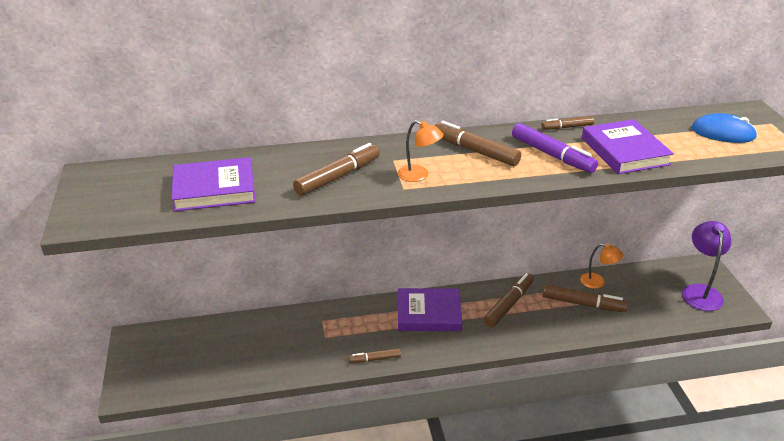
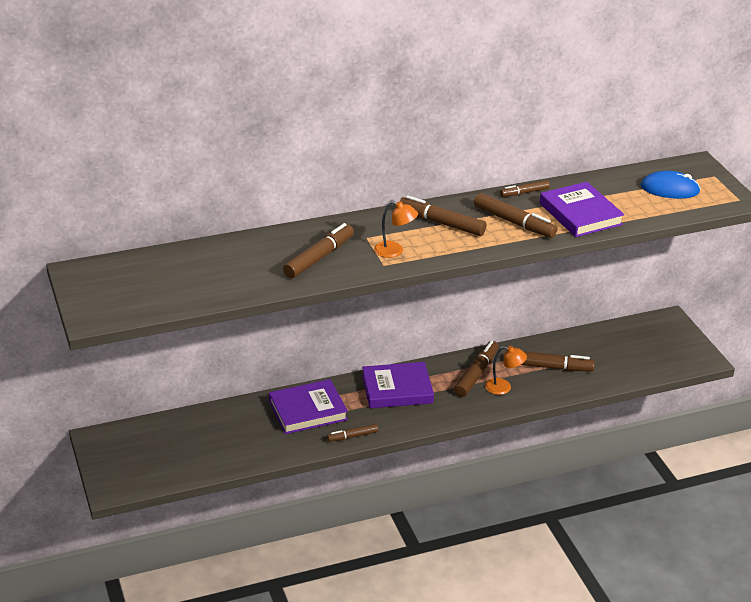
camera: 10 degrees left, 0 degrees up
purple book [171,157,256,211] -> purple book moved to [269,379,348,434]
purple marker [512,123,598,173] -> brown marker [474,193,557,238]
orange lamp [580,244,623,289] -> orange lamp moved to [485,346,527,395]
purple lamp [682,221,731,311] -> none

